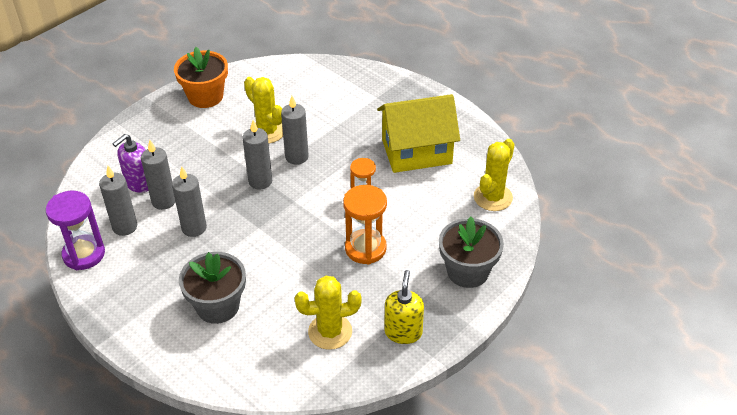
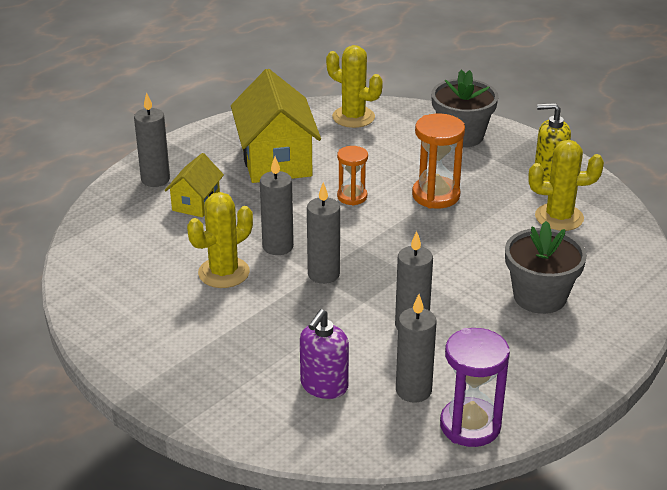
camera: 90 degrees left, 10 degrees down
purple soap dispenser [113,134,148,193] -> purple soap dispenser turned 75 degrees clockwise [300,309,349,399]
grey candle [141,140,175,210] -> grey candle moved to [134,93,170,187]
orange flower pot [174,47,228,108] -> none
yellow cactus [294,276,362,350] -> yellow cactus turned 75 degrees counterclockwise [528,140,604,231]
none -> yellow house [165,153,224,217]

